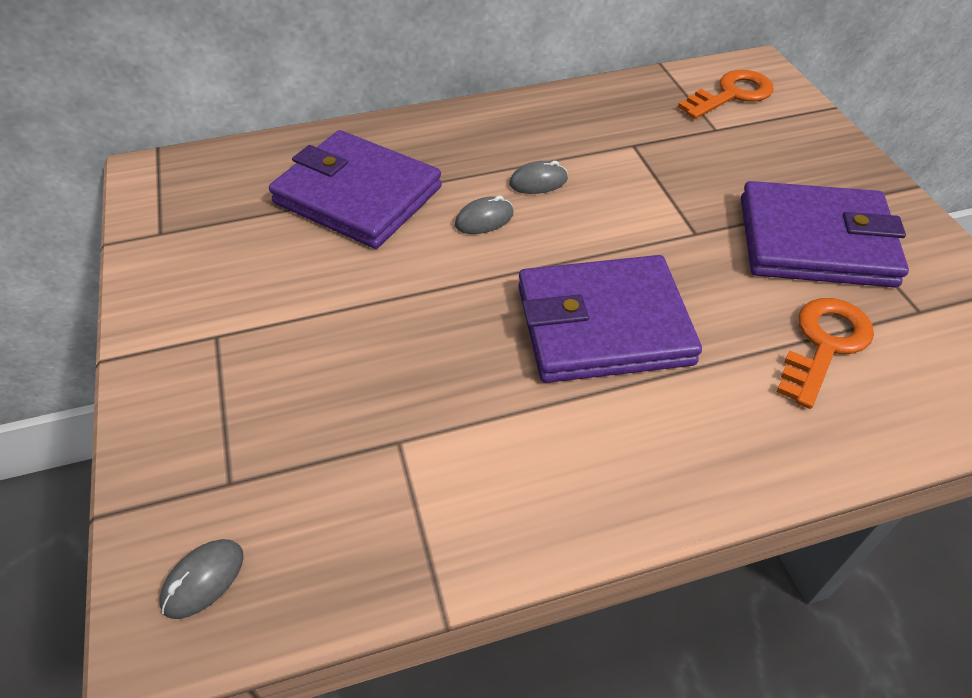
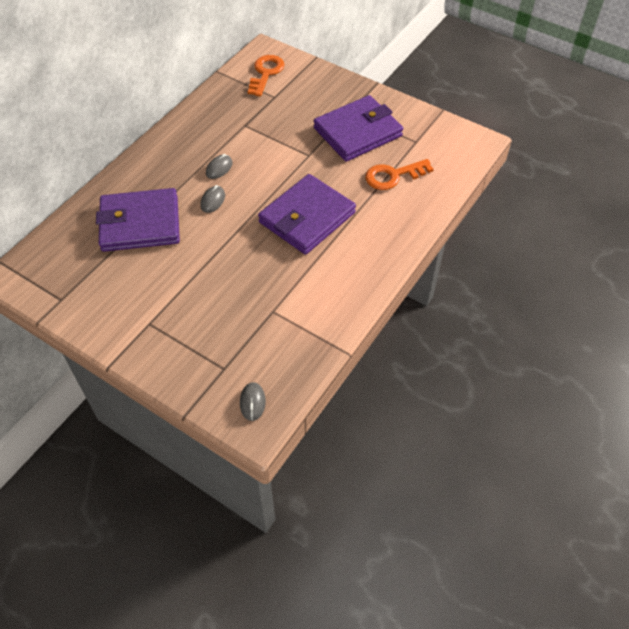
camera: 40 degrees left, 5 degrees up
orange key [777,298,874,409] -> orange key turned 105 degrees counterclockwise [365,159,434,190]

